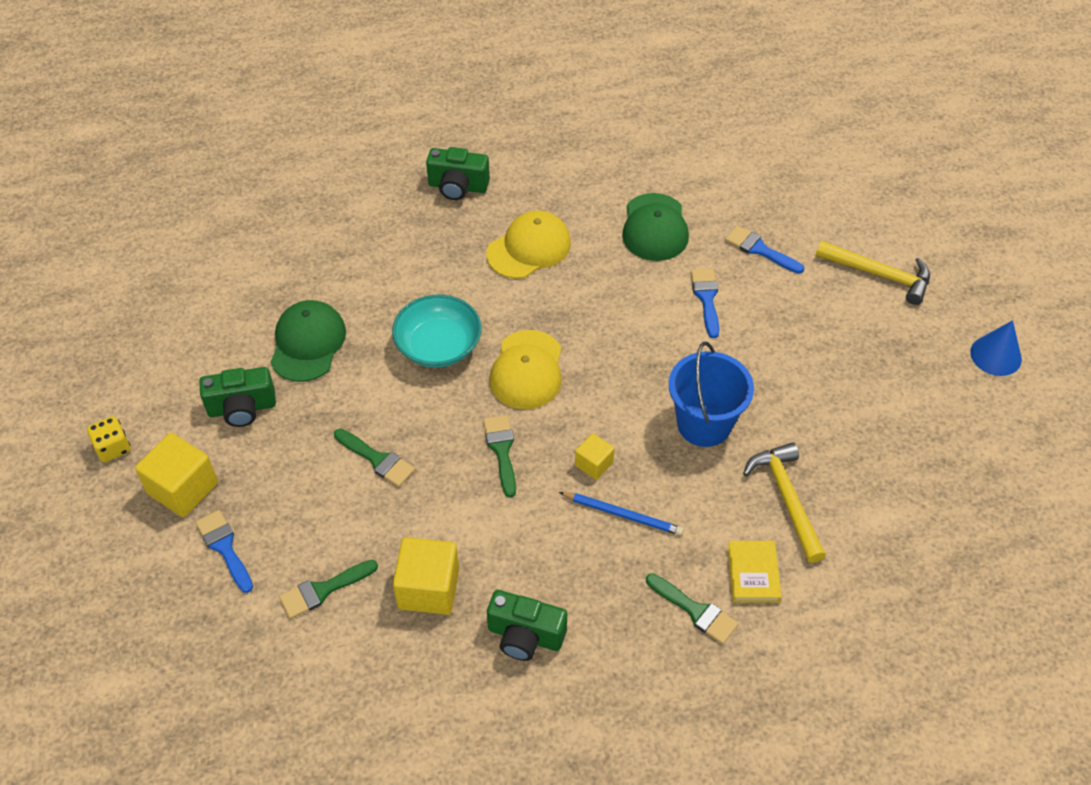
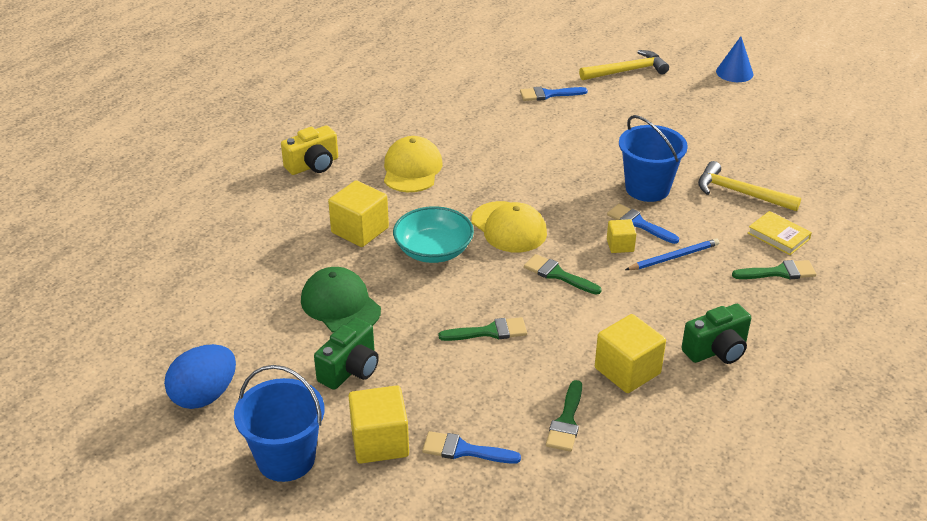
camera: 45 degrees left, 15 degrees down
yellow dice [87,416,130,462] -> blue bucket [234,365,324,482]
green camera [426,147,490,200] -> yellow camera [281,125,338,175]
green cap [622,193,689,261] -> none
blue brush [690,268,719,338] -> blue brush moved to [607,204,679,244]
none -> blue egg [164,344,236,409]
none -> yellow cube [328,180,389,247]

